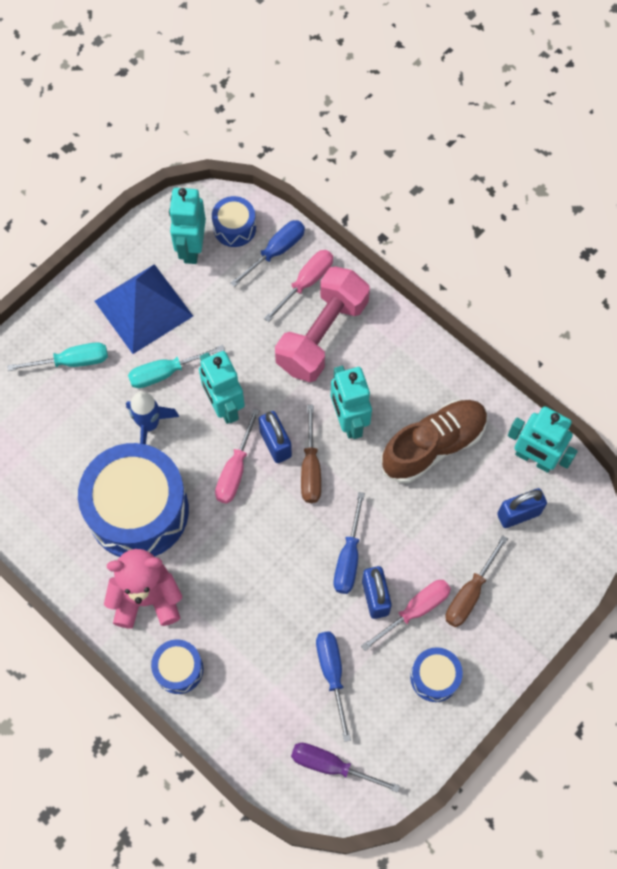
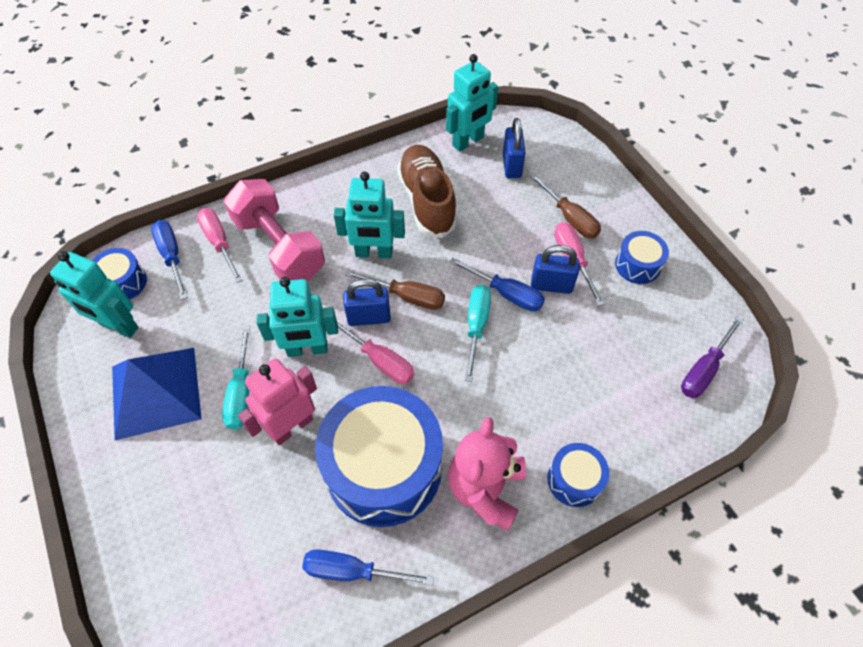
camera: 70 degrees left, 10 degrees down
turquoise screwdriver [7,342,108,371] -> turquoise screwdriver moved to [465,285,491,382]
blue rocket [126,392,179,444] -> pink robot [238,358,317,445]
blue screwdriver [316,631,351,742] -> blue screwdriver moved to [302,549,434,585]

